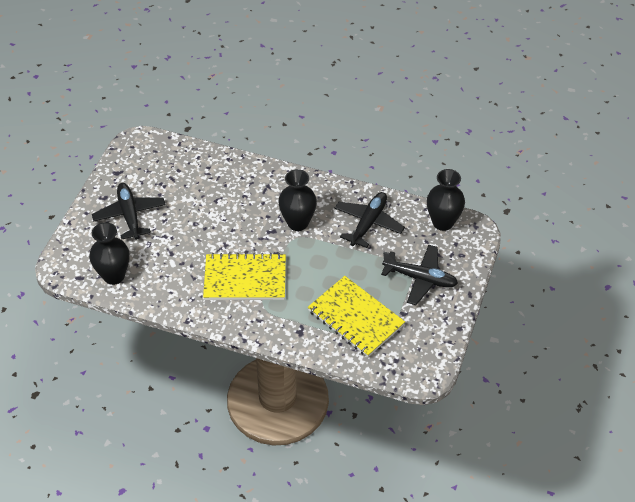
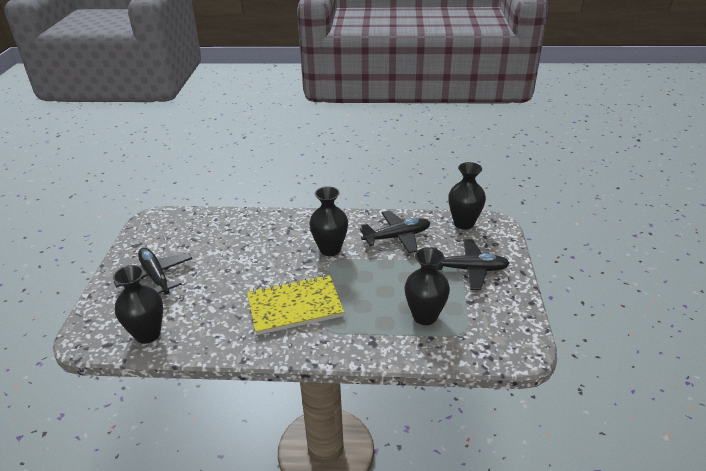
camera: 15 degrees left, 15 degrees down
yellow notebook [308,276,405,357] -> black vase [405,247,450,325]
black plane [335,192,405,248] -> black plane turned 60 degrees clockwise [360,210,430,253]

